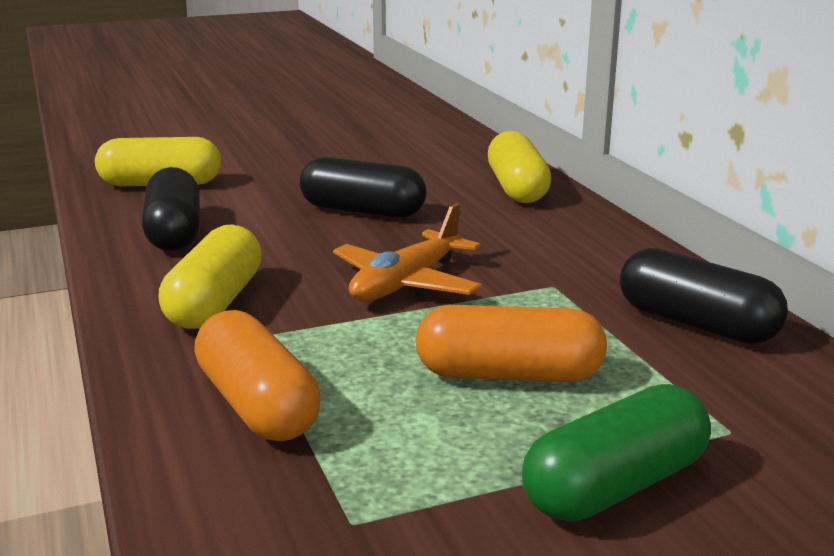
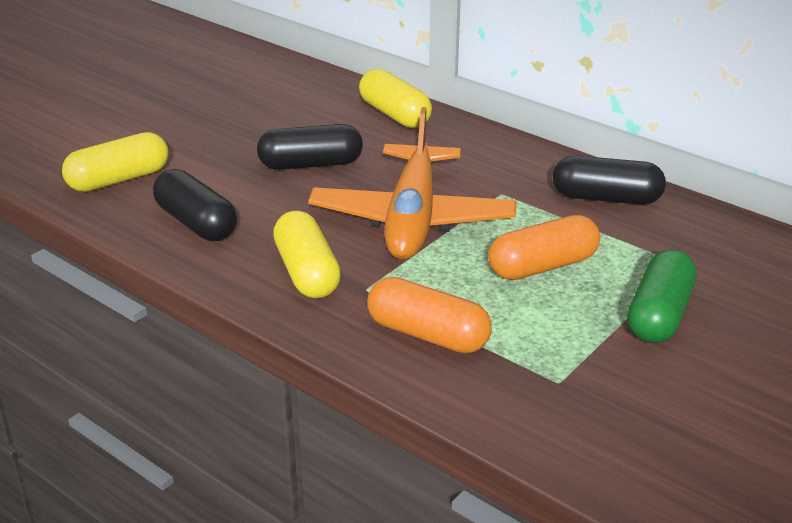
camera: 30 degrees left, 10 degrees up
orange plane [333,203,482,302] -> orange plane [308,107,517,260], size x1.66

